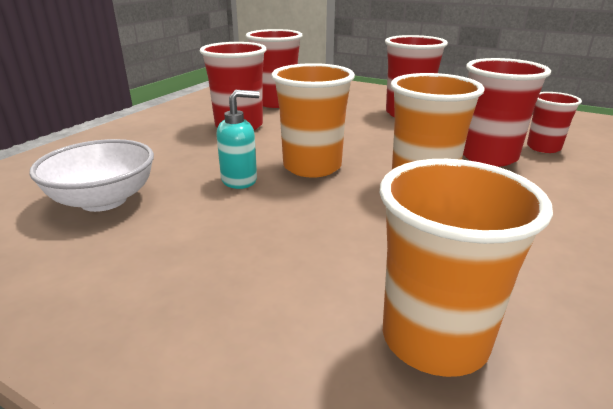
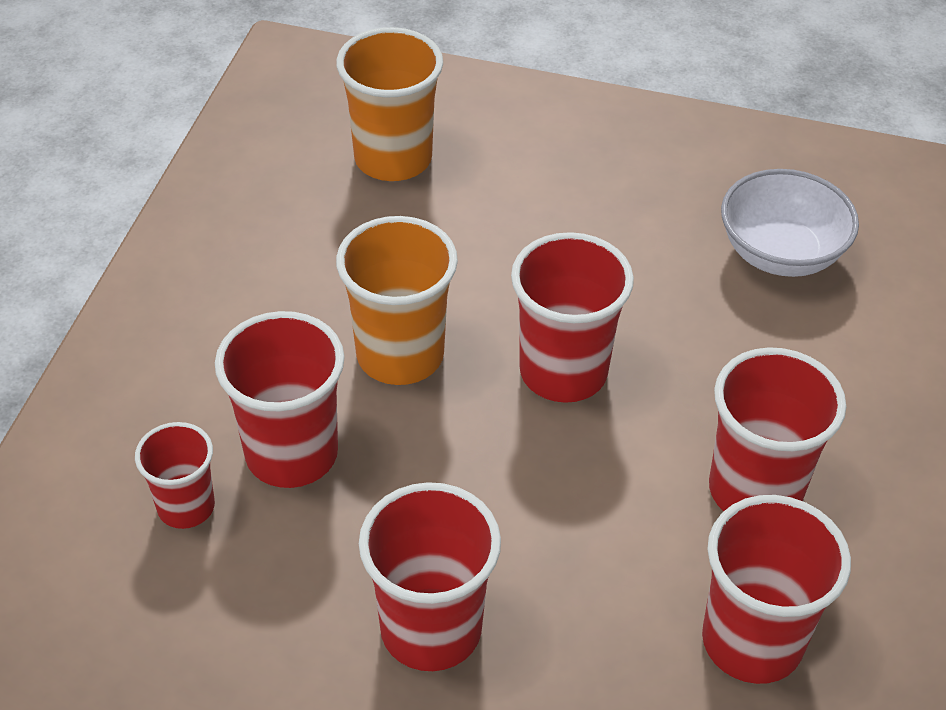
camera: 165 degrees right, 20 degrees up
turquoise soap dispenser [217,90,260,189] -> none
orange cup [271,63,355,178] -> red cup [511,232,634,403]

